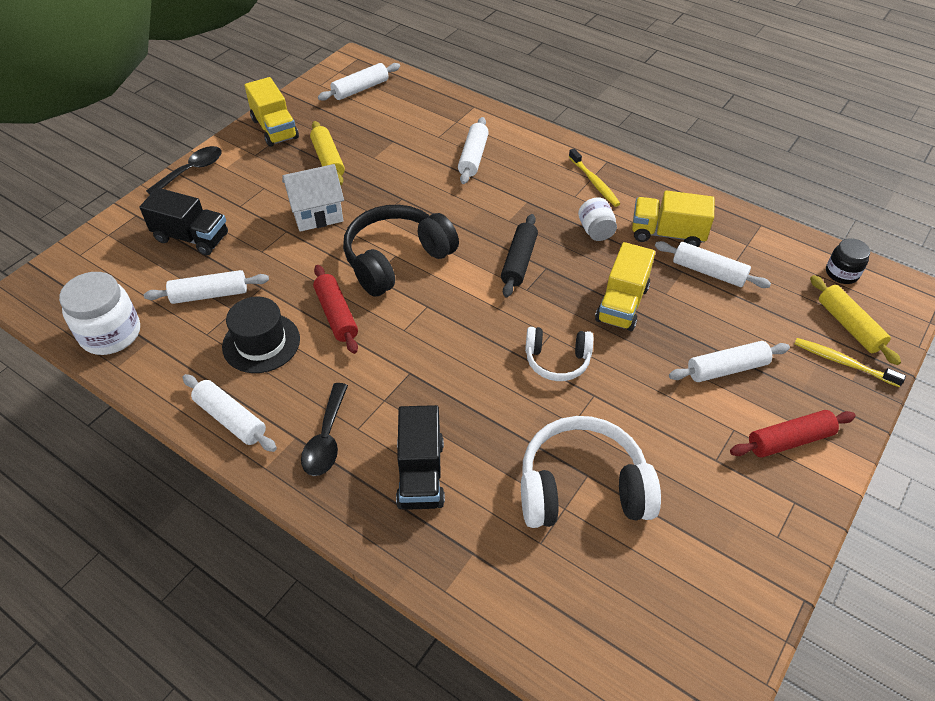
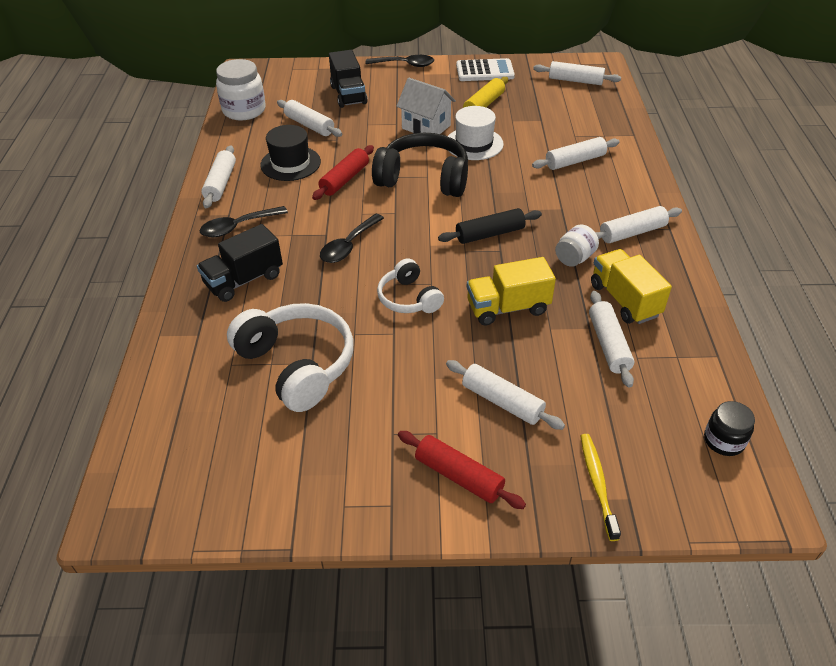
camera: 55 degrees right, 5 degrees down
yellow truck [244,77,299,147] -> white calculator [456,58,515,81]
yellow toothbrush [569,148,620,207] -> white rolling pin [595,206,682,243]
yellow rolling pin [810,275,901,365] -> none
none -> black spoon [320,213,384,263]
none -> white hat [448,106,504,160]

